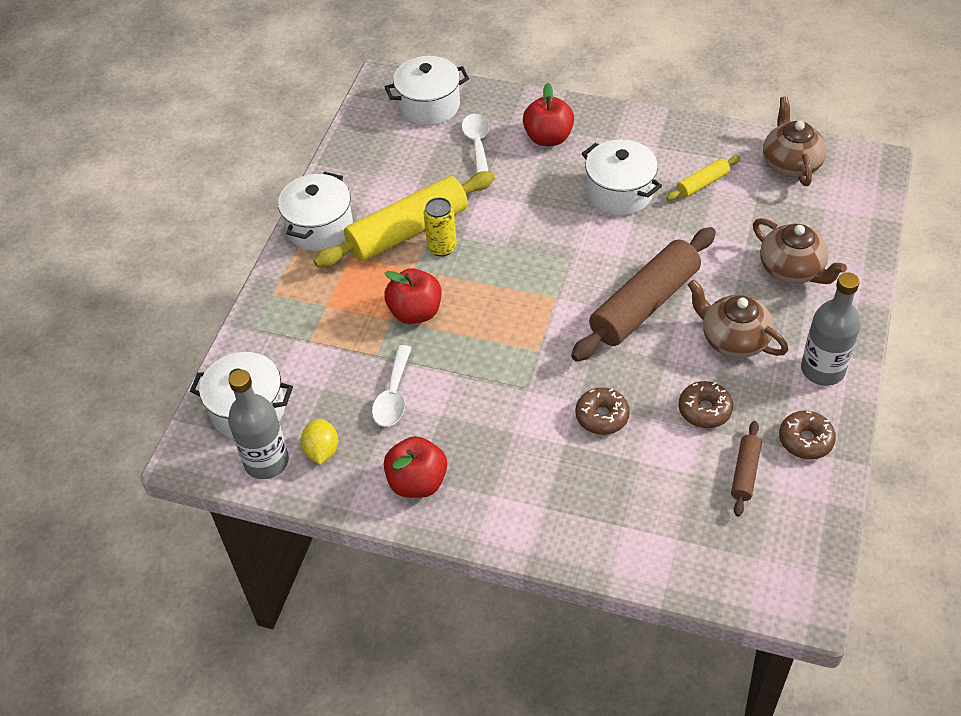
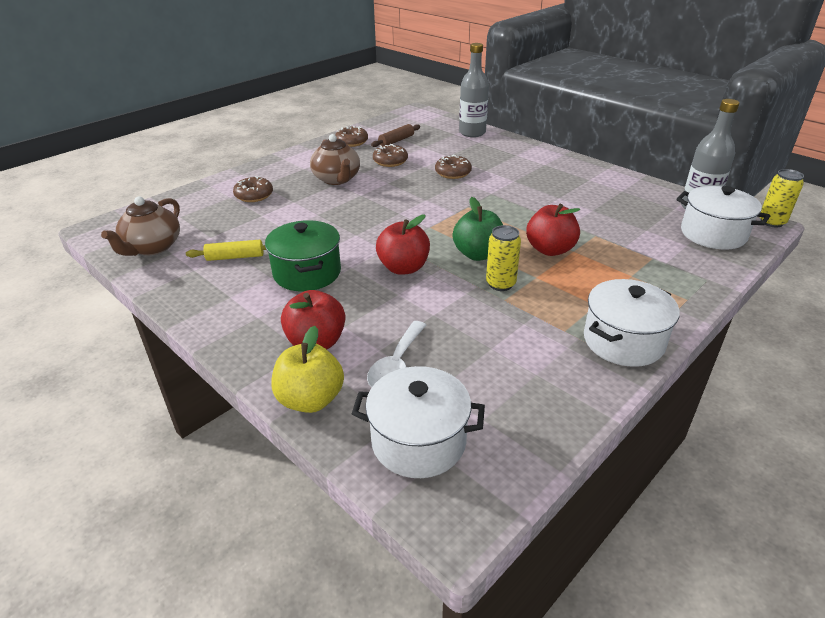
camera: 155 degrees left, 15 degrees down
yellow lemon [301,418,338,464] -> none
yellow rolling pin [313,171,495,267] -> none
white spoon [372,345,412,427] -> none
red apple [384,436,447,498] -> red apple moved to [376,215,430,275]
brown rolling pin [571,227,716,362] -> none
white pot [582,139,662,216] -> green pot [265,220,341,291]
brown teapot [753,218,847,284] -> brown donut [233,176,273,202]
grey bottle [801,272,860,386] -> grey bottle moved to [459,43,489,137]
none -> yellow apple [271,326,344,413]
none -> green apple [453,197,503,261]
none -> yellow can [760,169,804,227]

